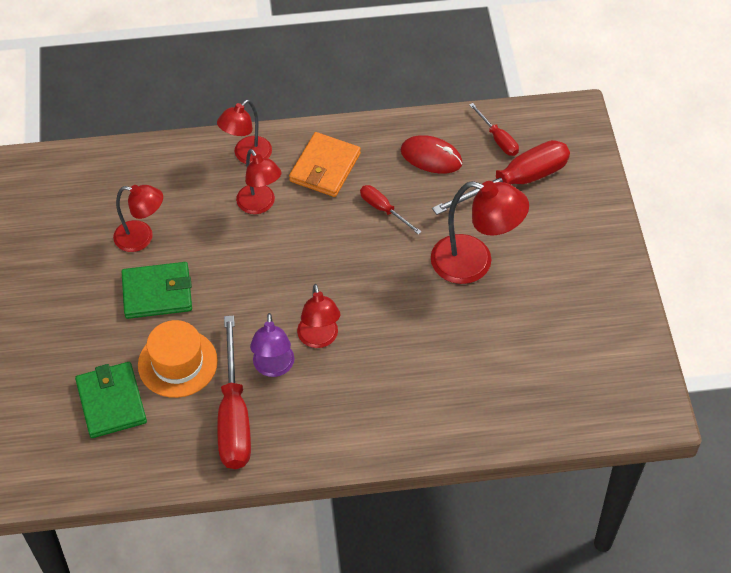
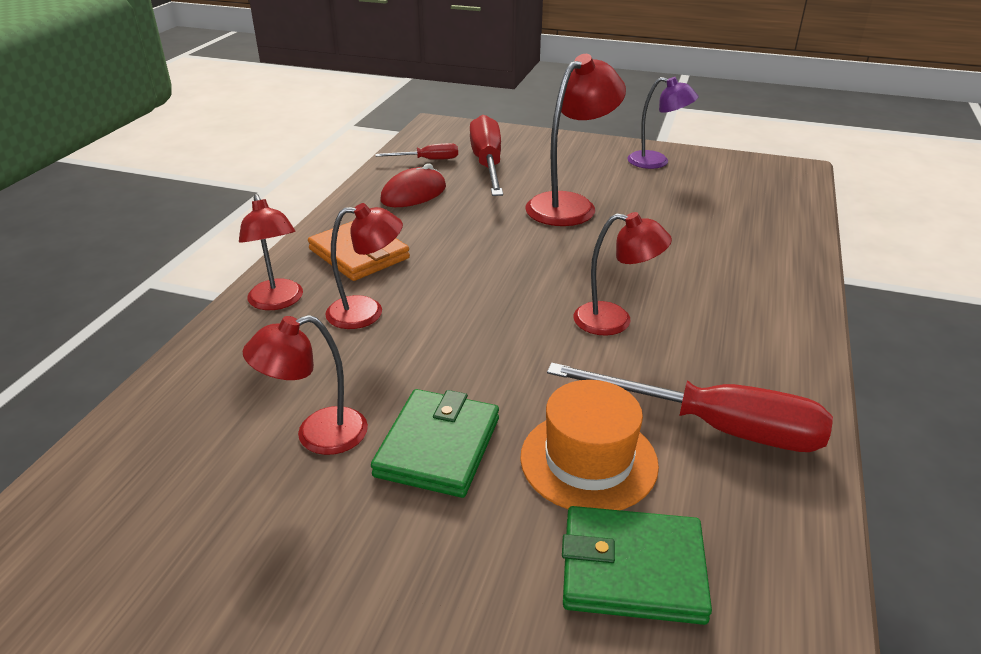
camera: 65 degrees left, 20 degrees down
red lamp [113,185,163,252] -> red lamp turned 150 degrees counterclockwise [242,315,368,455]
purple lamp [250,313,294,377] -> purple lamp moved to [627,77,699,169]
red screwdriver [360,185,422,235] -> none

